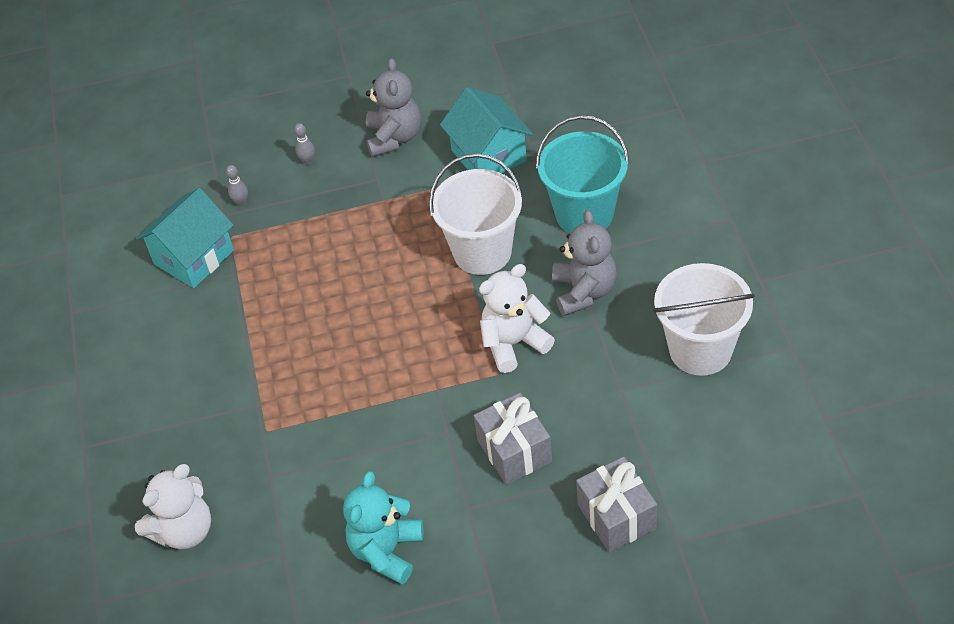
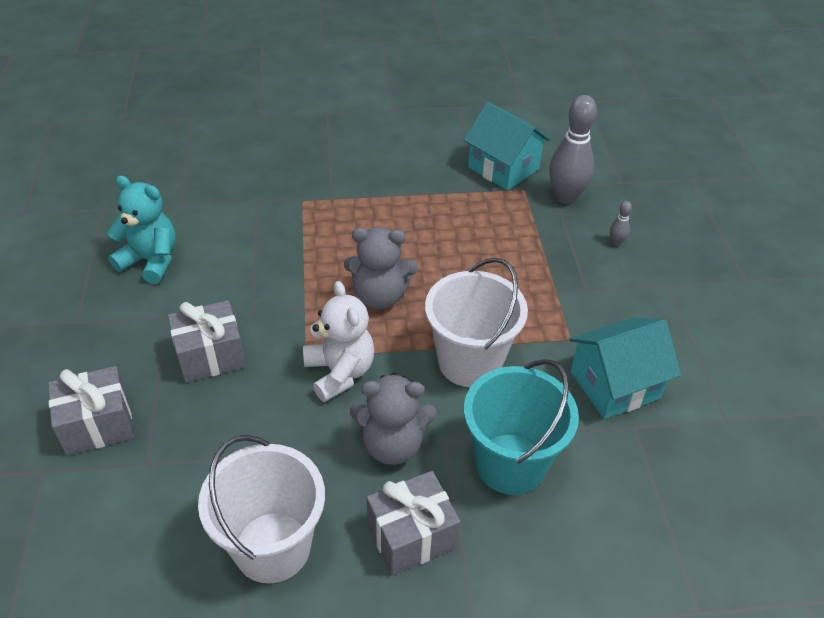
camera: 90 degrees right, 5 degrees down
white teddy bear [135,464,211,550] -> none
grey bowling pin [226,165,248,206] -> grey bowling pin [549,95,597,204], size x2.35
grey teddy bear [366,58,421,157] -> grey teddy bear moved to [344,227,418,309]
none -> grey gift [367,471,460,576]

